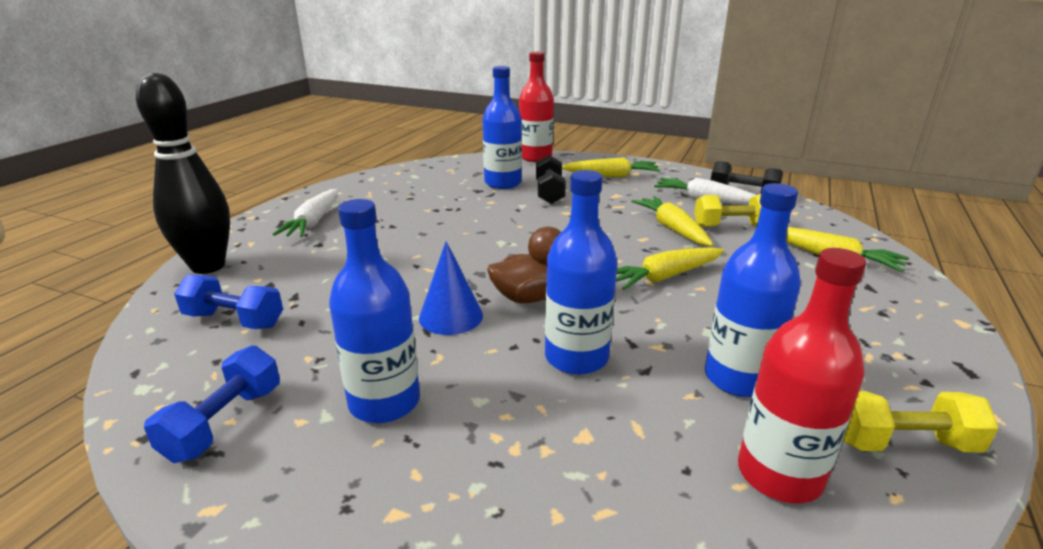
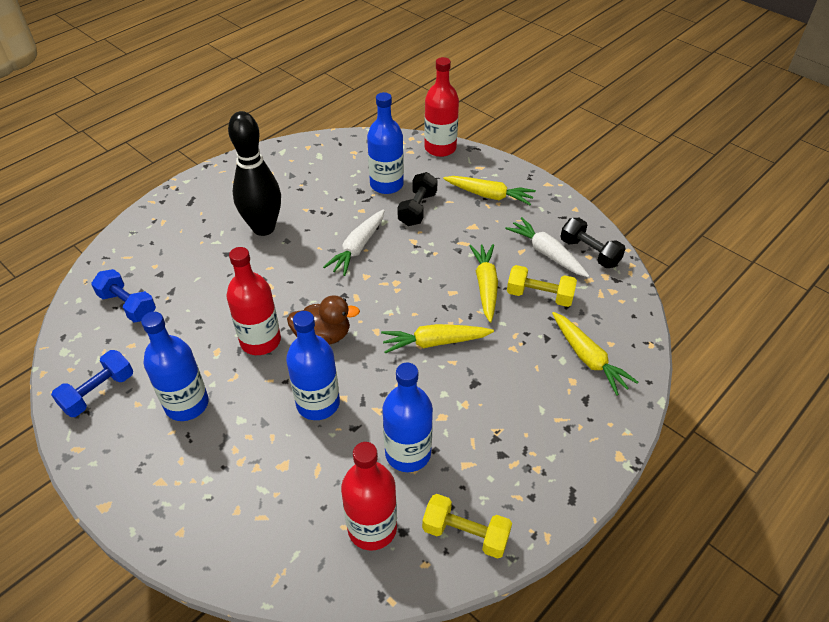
camera: 20 degrees right, 20 degrees up
black bowling pin [136,73,230,274] -> black bowling pin moved to [228,111,281,236]
white carrot [272,189,338,237] -> white carrot moved to [323,209,385,276]
blue cone [419,241,483,335] -> red bottle [226,247,281,355]

